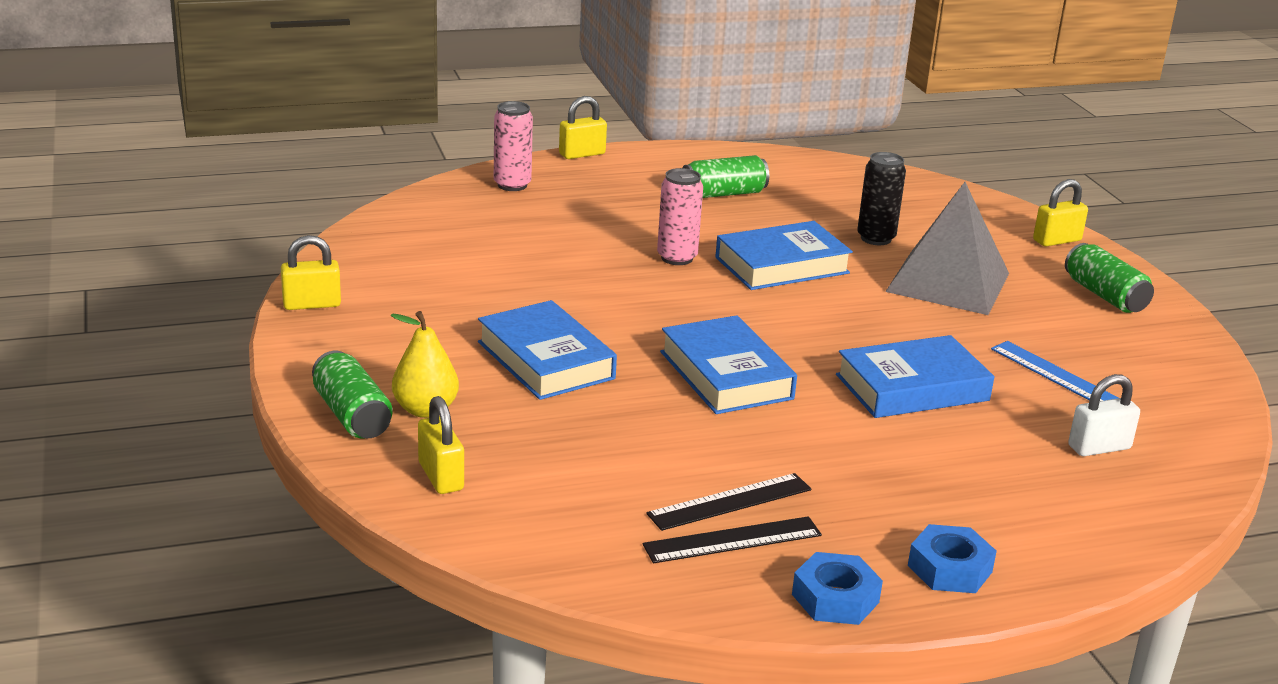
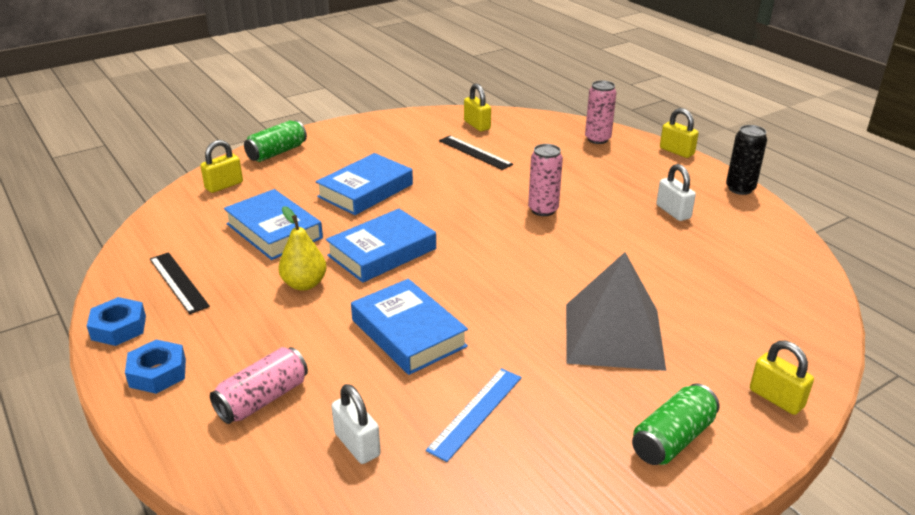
camera: 75 degrees right, 5 degrees up
yellow padlock [281,235,341,310] -> yellow padlock moved to [464,84,491,131]
yellow pear [391,311,459,418] -> yellow pear moved to [278,206,327,291]
black ruler [646,473,811,531] -> black ruler moved to [439,136,513,170]
green can [683,155,769,198] -> white padlock [656,164,696,221]
blue book [715,221,853,290] -> blue book moved to [224,189,323,260]
black can [857,152,906,245] -> black can moved to [726,125,767,195]
none -> pink can [210,347,308,424]

